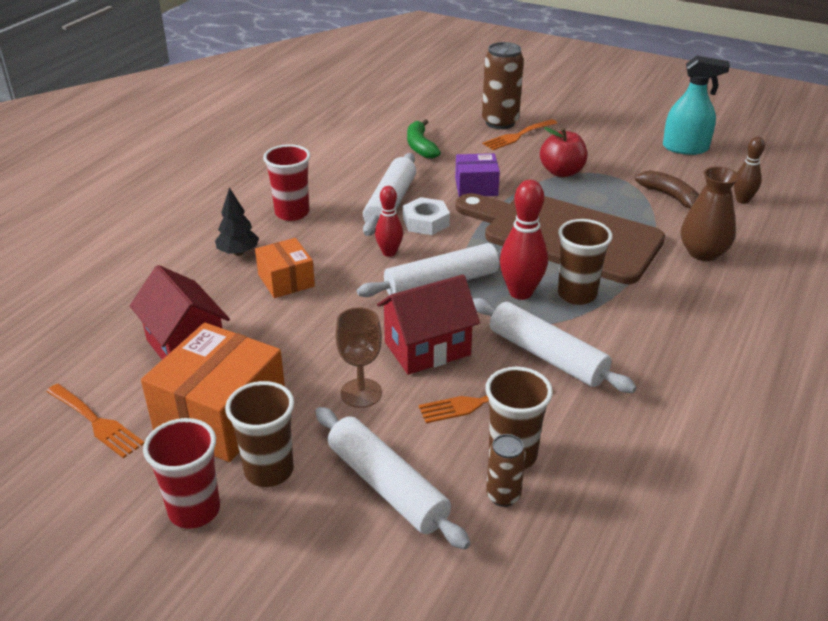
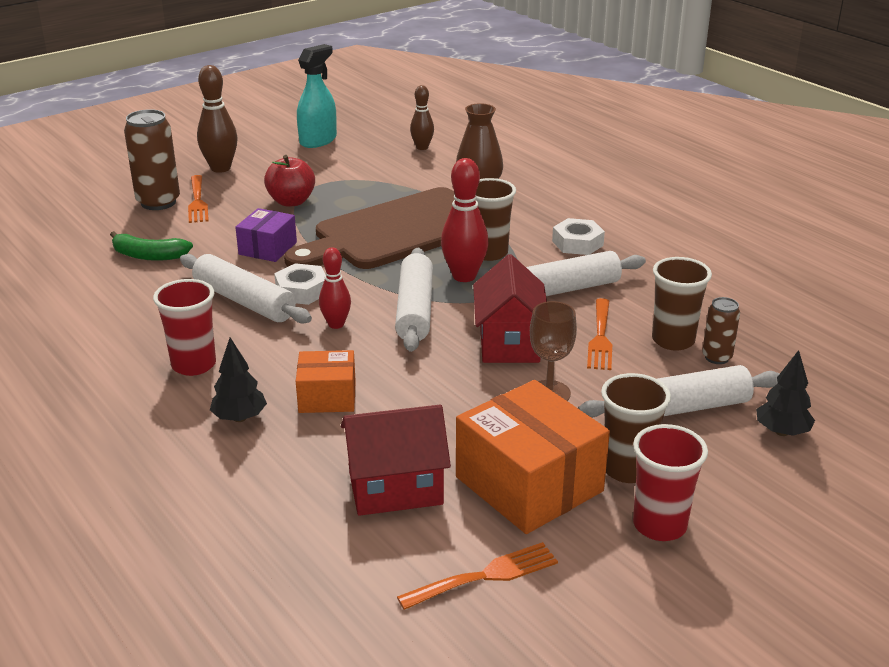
camera: 65 degrees left, 5 degrees down
brown banana [635,170,699,208] -> none
none -> brown bowling pin [197,65,238,173]
none -> white nut [552,218,605,255]
none -> black tree [756,350,815,436]

